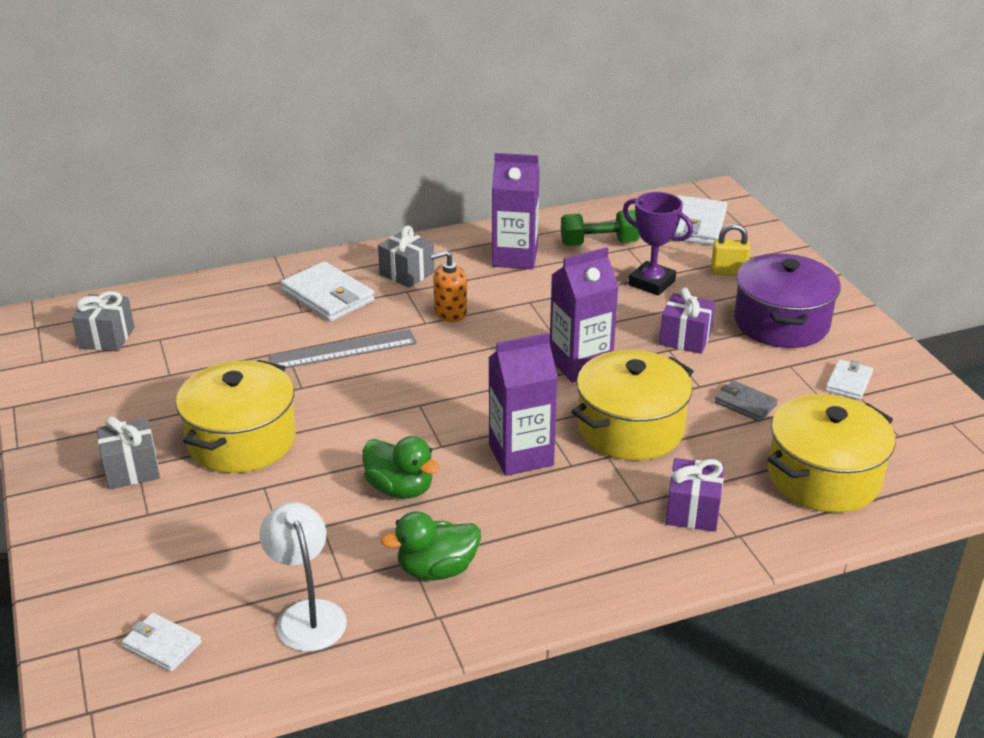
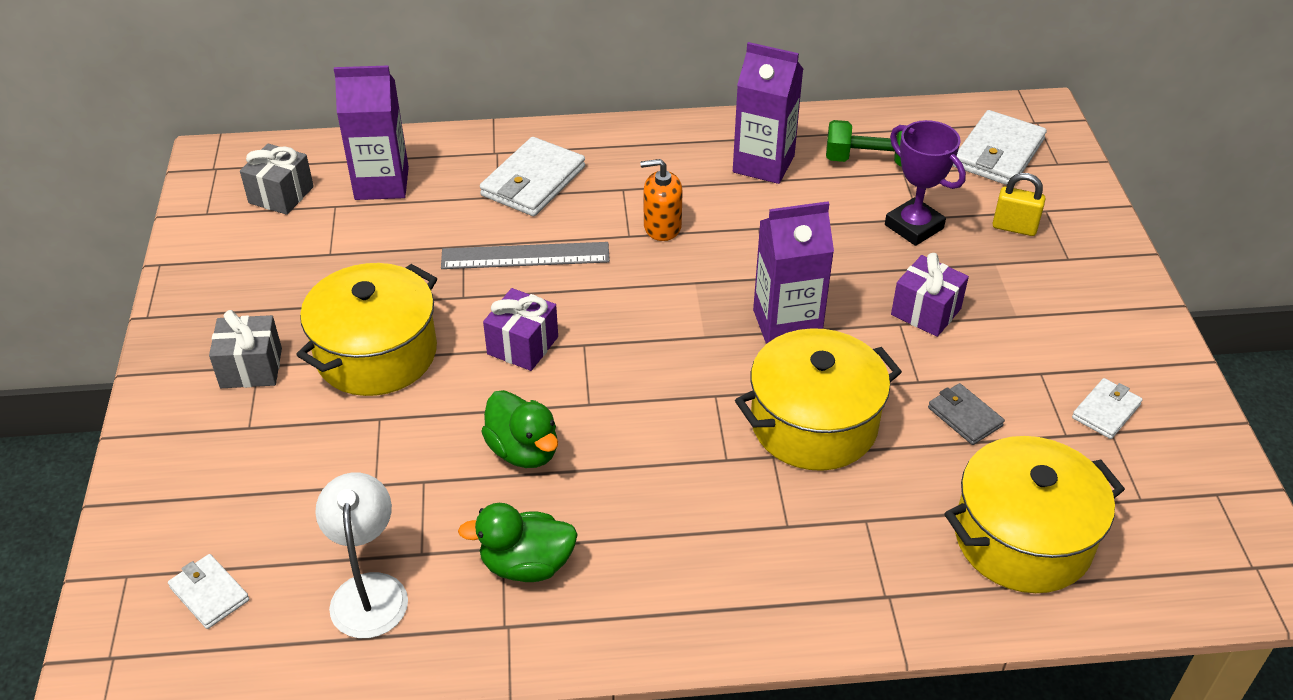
camera: 15 degrees right, 10 degrees up
white wallet [281,261,375,322] -> white wallet turned 60 degrees clockwise [480,137,585,216]
grey gift [378,225,434,288] -> none
purple carton [488,333,558,476] -> purple carton moved to [334,65,409,200]
purple gift [666,458,724,532] -> purple gift moved to [483,288,558,371]
purple pot [734,254,841,348] -> none

